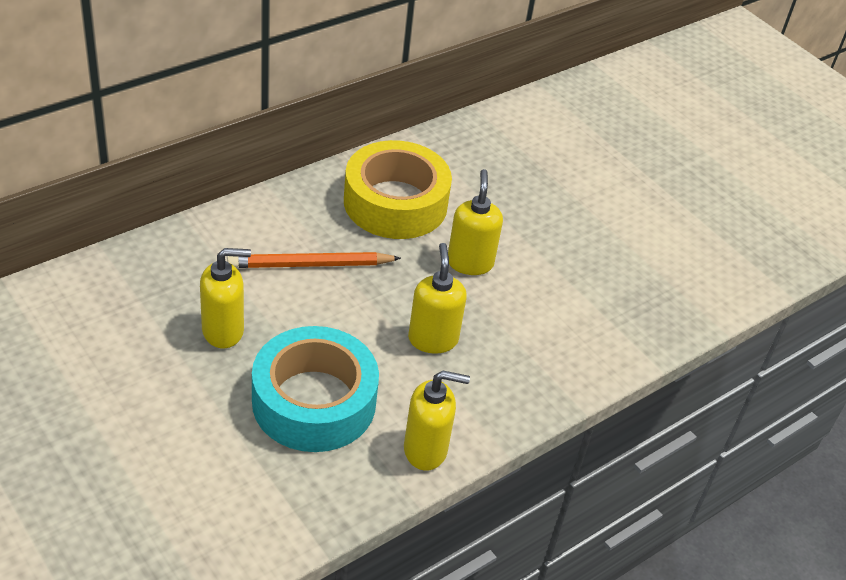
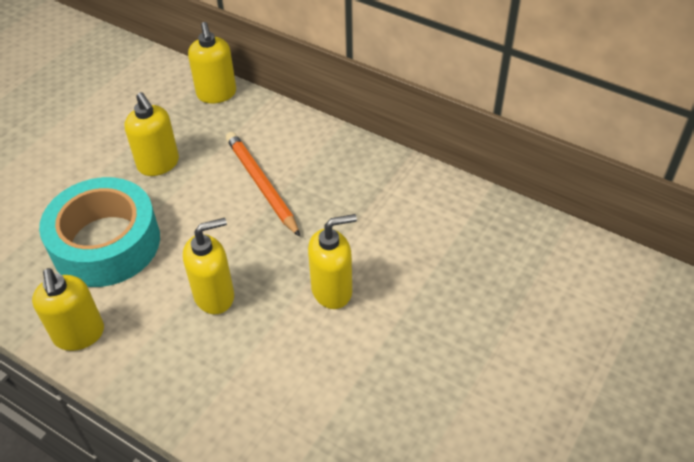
camera: 75 degrees right, 5 degrees up
yellow tape [344,140,452,239] -> none
none -> yellow soap dispenser [188,22,236,103]

